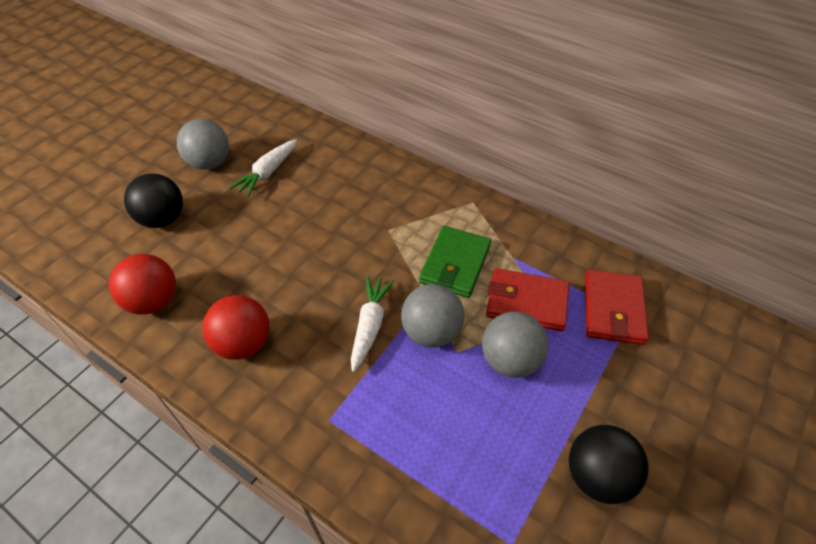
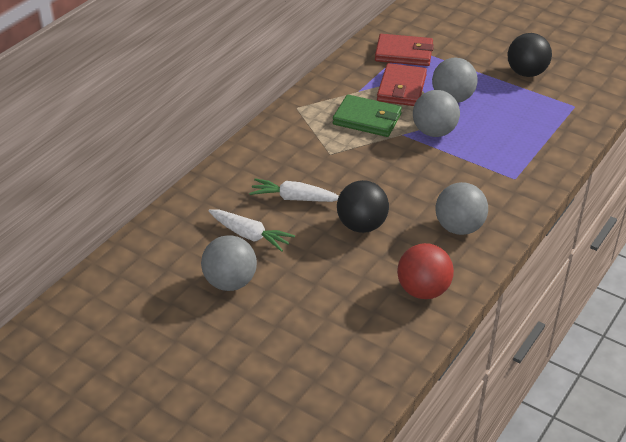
camera: 90 degrees left, 10 degrees down
black ball [124,173,183,228] -> black ball moved to [337,180,389,233]
red ball [203,295,270,360] -> grey ball [435,182,488,235]
white carrot [351,275,394,372] -> white carrot moved to [249,179,339,202]

